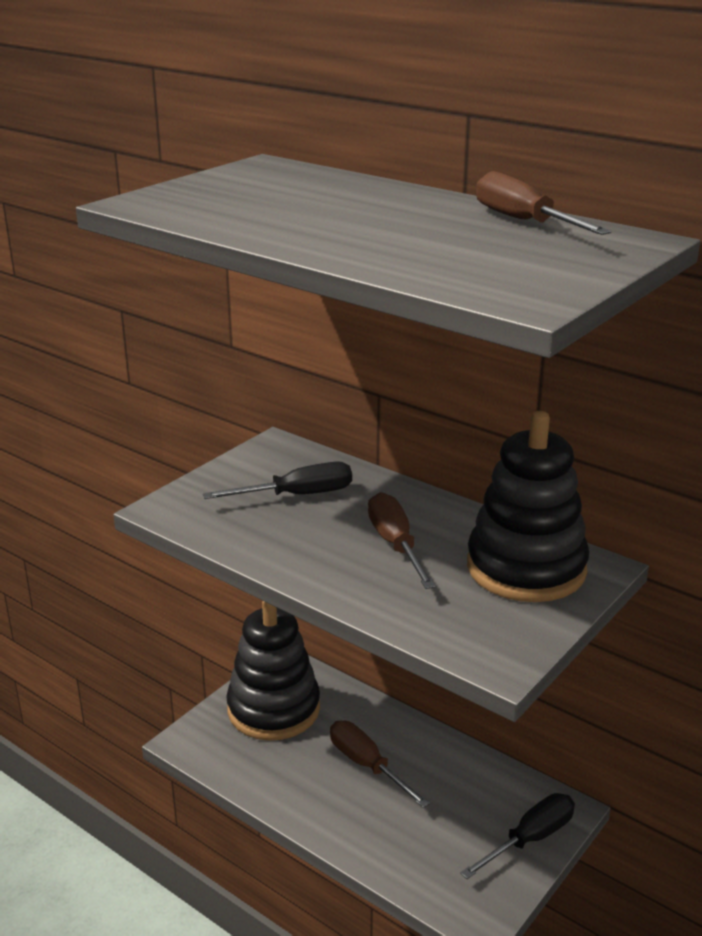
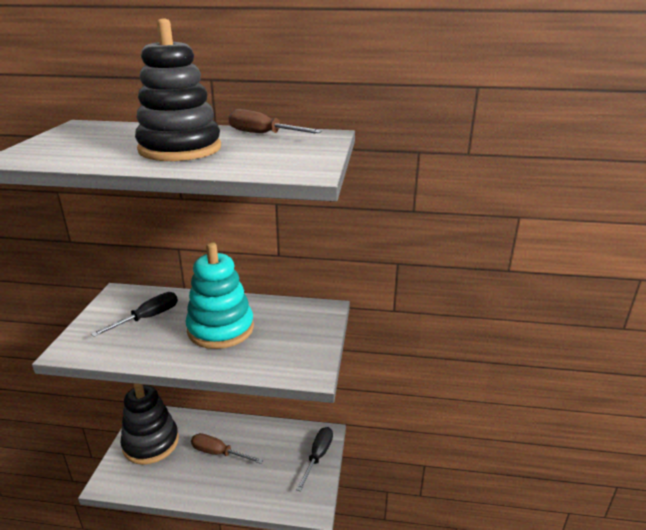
camera: 30 degrees left, 0 degrees up
brown screwdriver [368,492,436,589] -> turquoise stacking toy [186,242,254,349]
black stacking toy [467,411,589,602] -> black stacking toy moved to [135,19,221,161]

